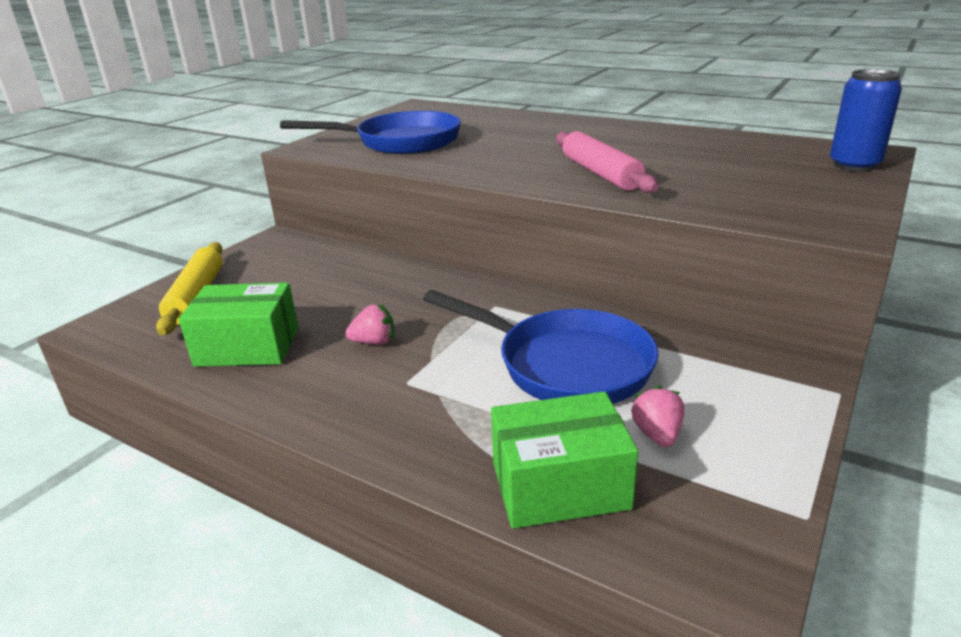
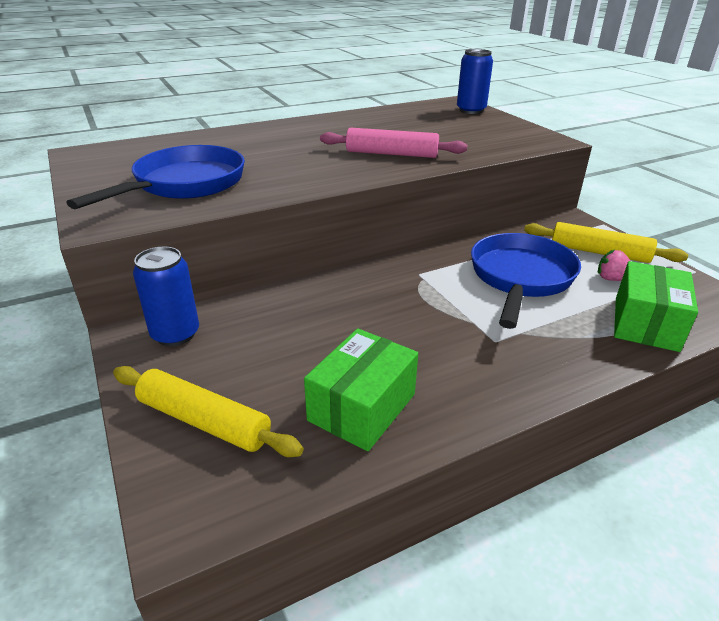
camera: 60 degrees left, 5 degrees up
pink strawberry [345,304,394,345] -> none
blue pan [423,290,659,404] -> blue pan turned 45 degrees counterclockwise [471,233,581,329]
none -> blue can [133,247,199,346]
none -> yellow rolling pin [524,222,688,263]

